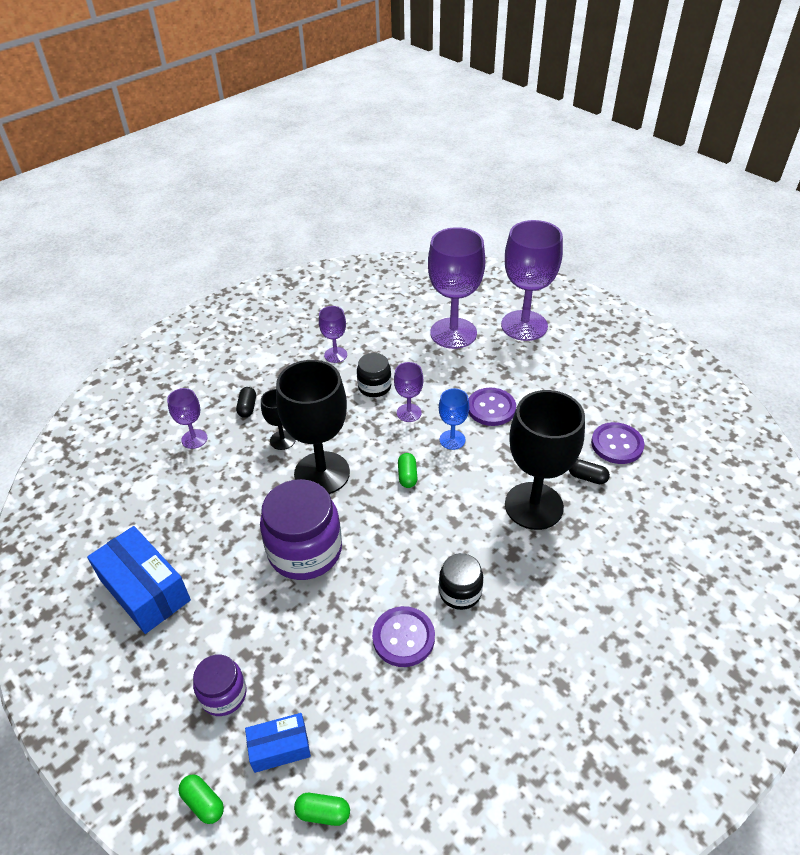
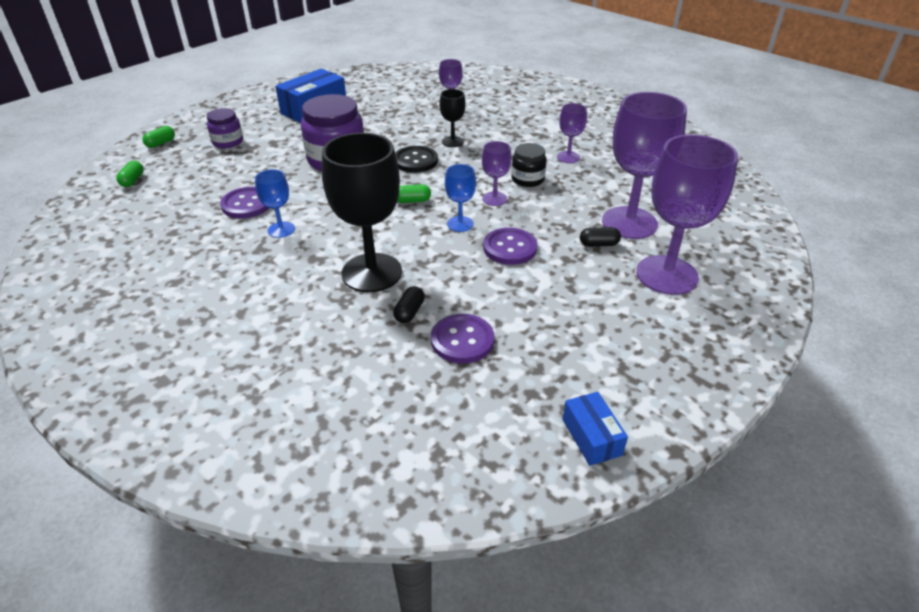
camera: 85 degrees right, 5 degrees down
black capsule [236,387,256,418] -> black capsule moved to [580,227,621,247]
blue box [245,713,311,773] -> blue box moved to [562,392,628,466]
black goblet [276,360,350,494] -> black button [395,146,438,173]
black jar [439,553,483,610] -> blue goblet [255,169,295,238]

